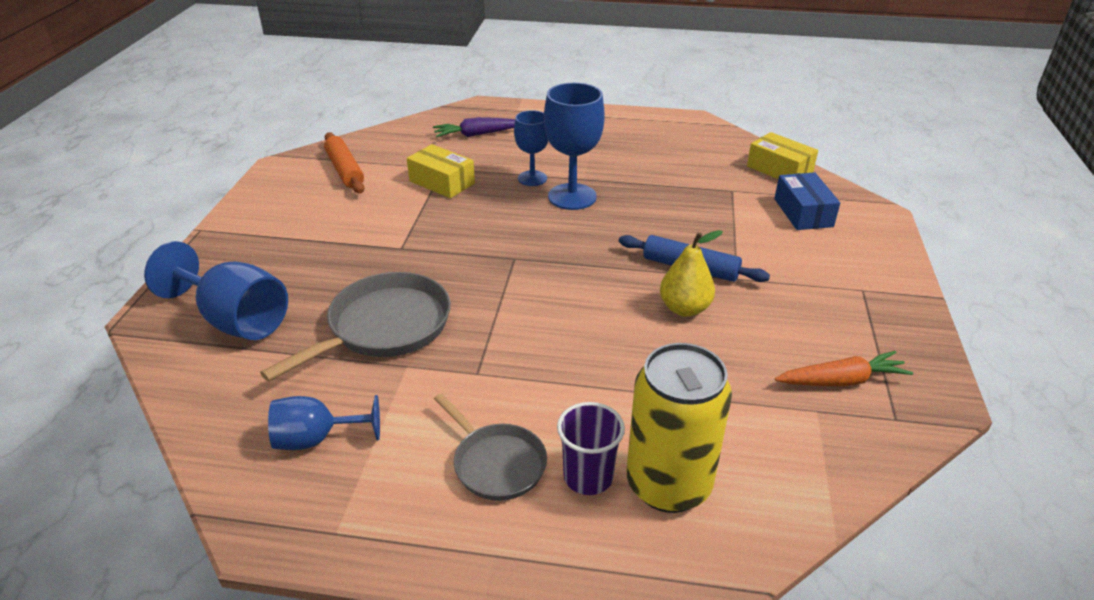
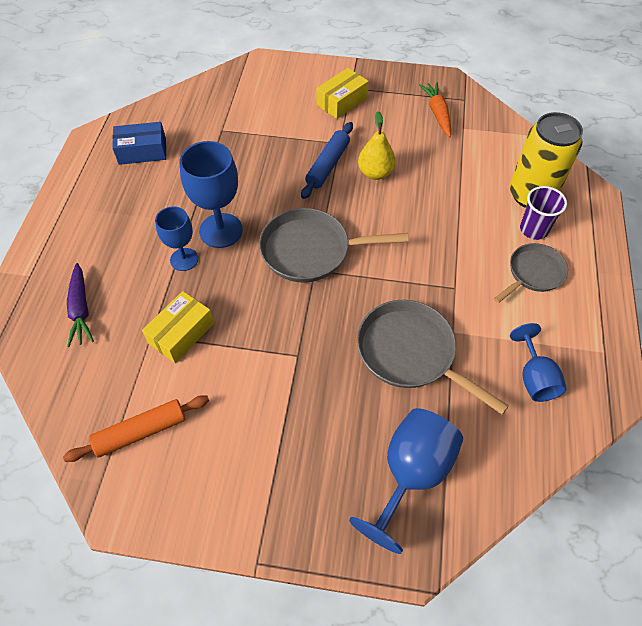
camera: 90 degrees left, 20 degrees up
yellow box [747,132,818,179] -> yellow box moved to [316,68,369,119]
blue box [774,172,840,230] -> blue box moved to [112,122,166,165]
none -> grey pan [259,208,409,283]

